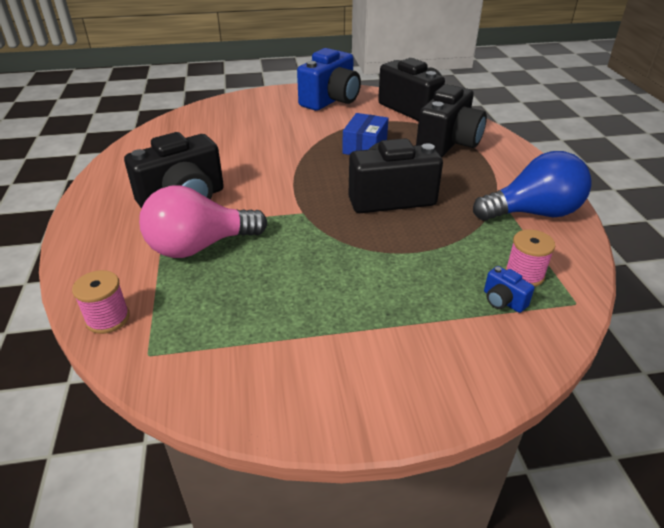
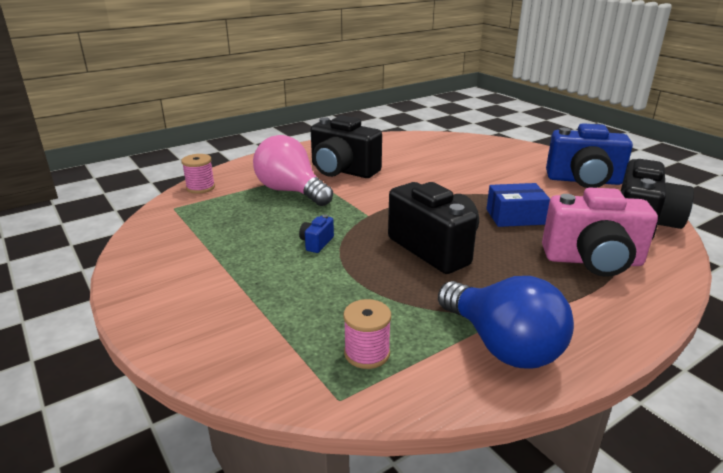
camera: 65 degrees right, 10 degrees down
black camera [416,85,487,157] -> pink camera [542,188,658,277]
blue camera [484,266,535,313] -> blue camera moved to [299,215,334,253]

